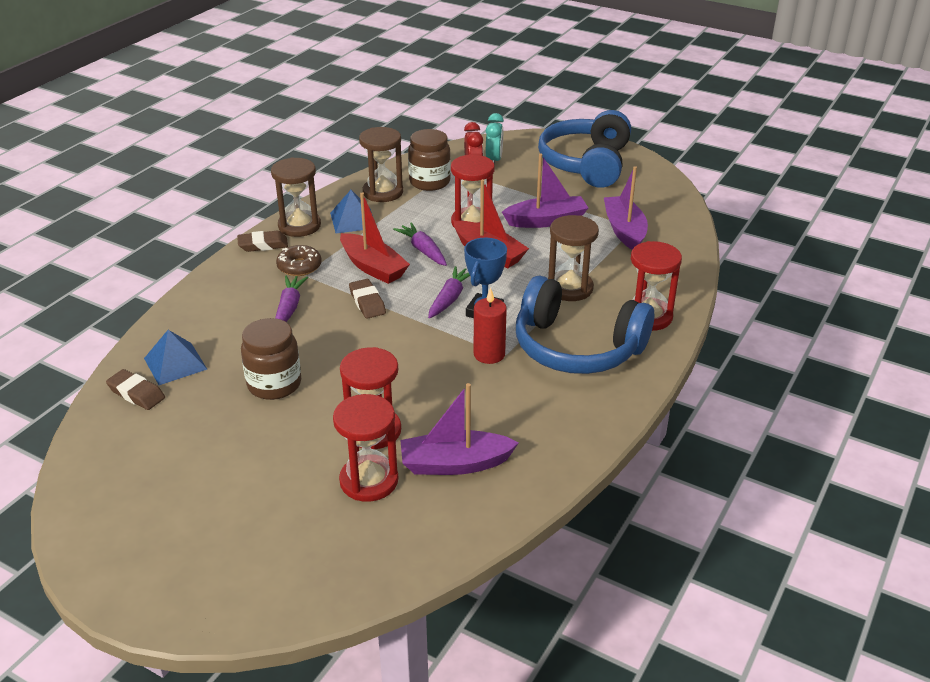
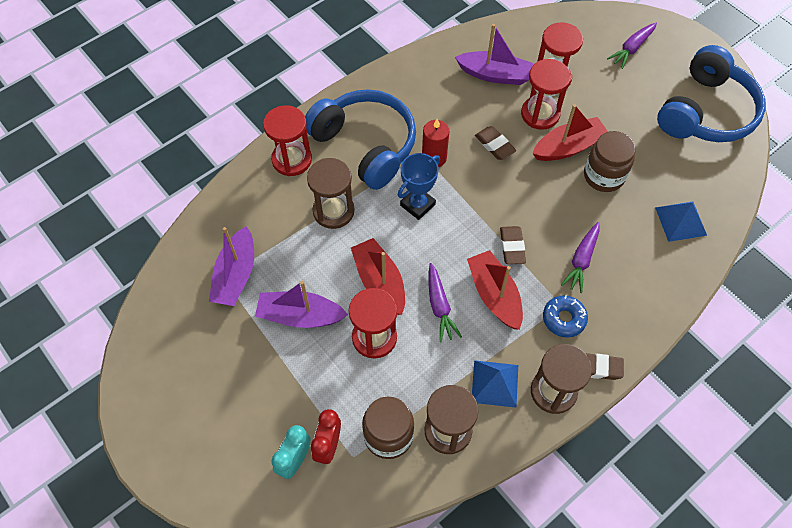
camera: 160 degrees left, 25 degrees up
brown eraser [106,369,165,410] -> brown eraser moved to [475,126,516,160]
brown donut [276,245,322,276] -> blue donut [543,295,588,338]
purple carrot [428,266,470,318] -> purple carrot moved to [607,23,657,69]
blue headphones [538,110,631,188] -> blue headphones moved to [657,45,766,142]
none -> red boat [532,104,608,161]

